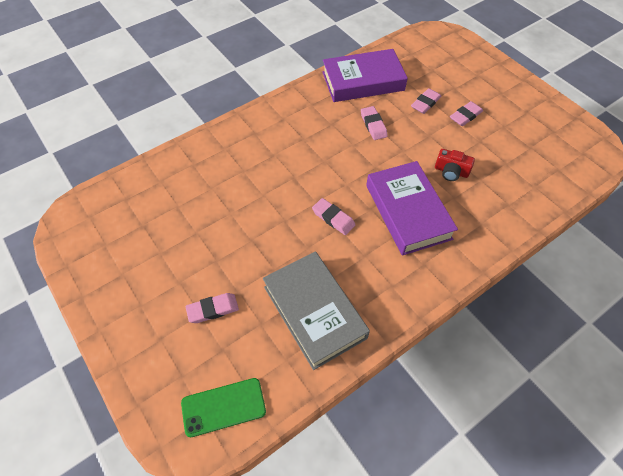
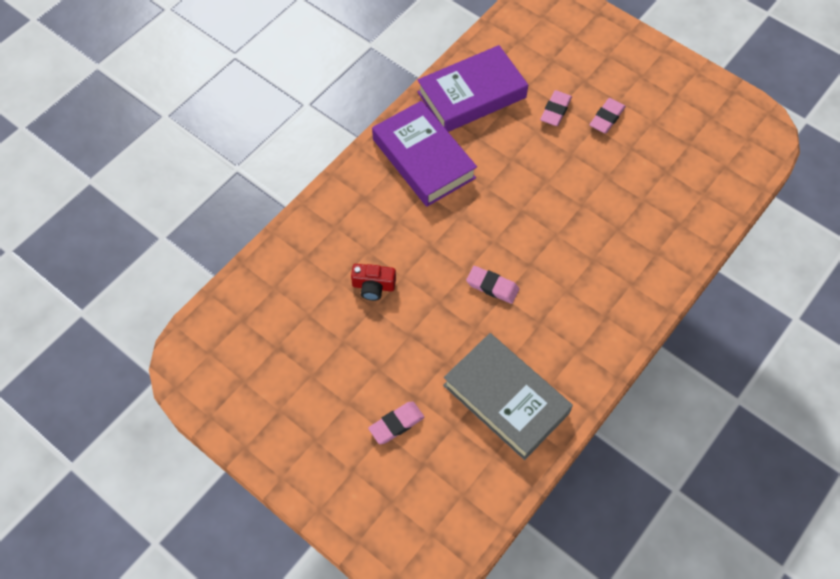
camera: 15 degrees left, 5 degrees up
green phone [181,378,266,437] -> none
pink eraser [361,106,388,140] -> none
purple book [366,161,458,256] -> purple book moved to [372,101,477,207]
red camera [435,149,475,181] -> red camera moved to [351,264,396,301]

